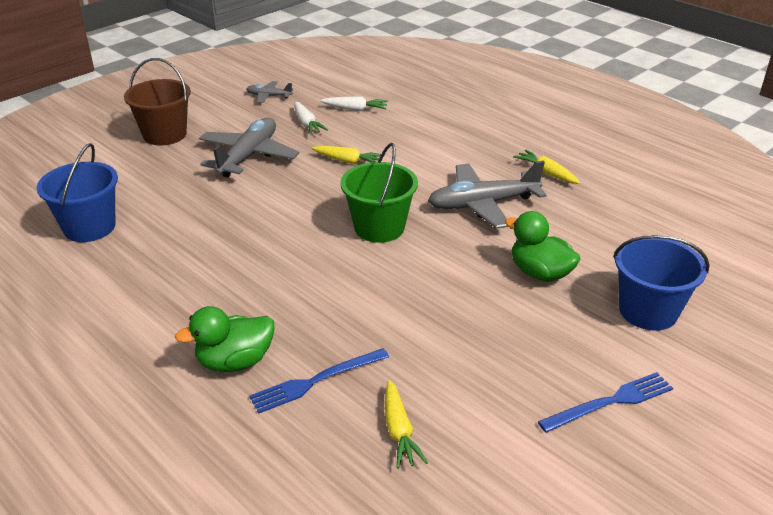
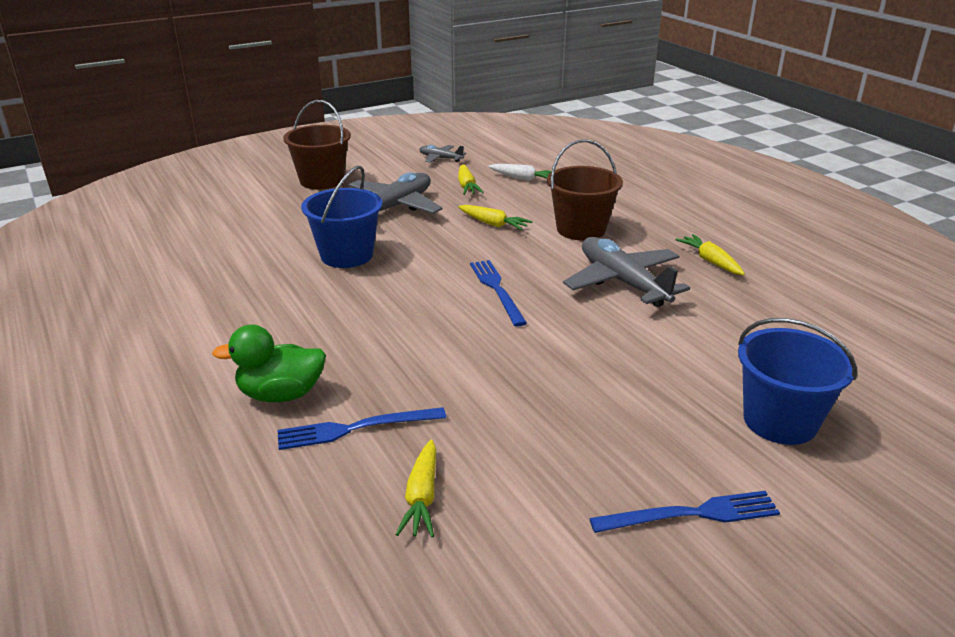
camera: 15 degrees right, 5 degrees down
blue bucket [37,143,118,242] -> blue bucket moved to [301,166,382,268]
white carrot [294,102,328,134] -> yellow carrot [458,164,484,195]
green bucket [340,143,418,243] -> blue fork [470,260,527,327]
grey plane [428,161,547,229] -> grey plane turned 60 degrees clockwise [563,237,690,307]
green duck [505,211,581,282] -> none
none -> brown bucket [547,140,623,241]

